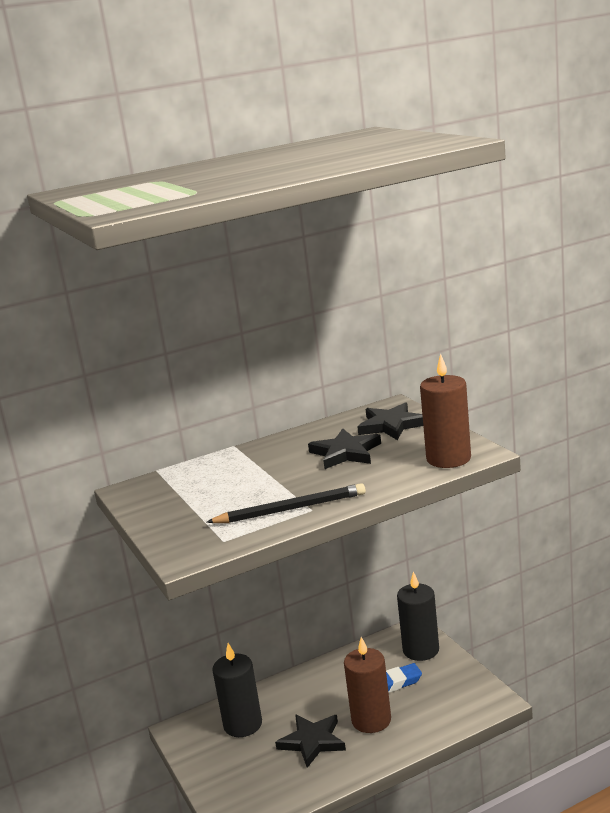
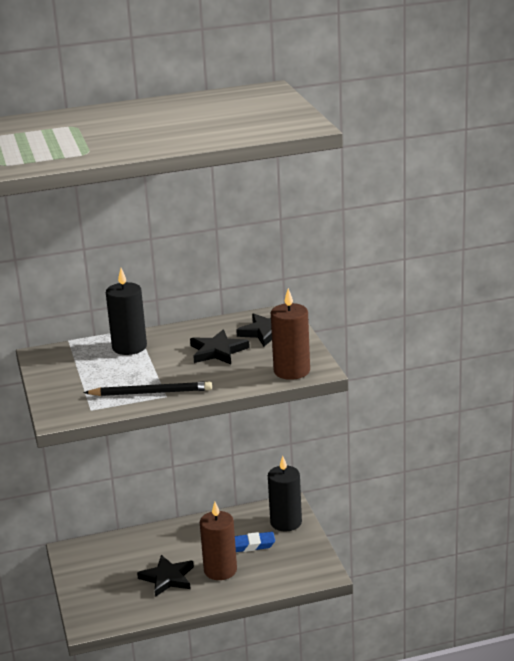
camera: 10 degrees right, 5 degrees up
black candle [212,643,262,737] -> black candle moved to [106,268,147,355]

